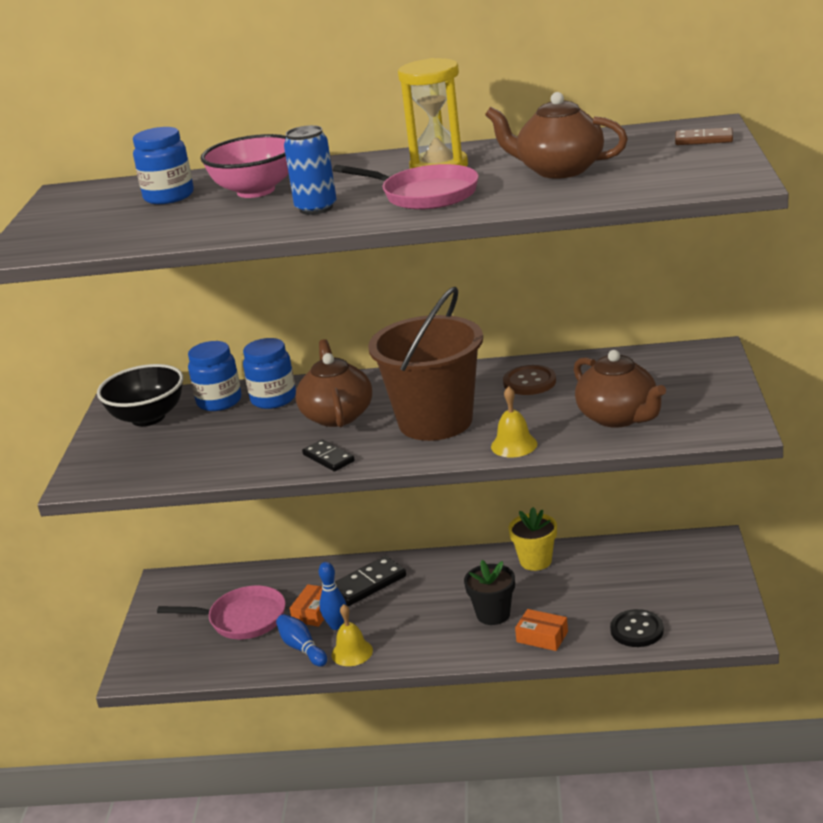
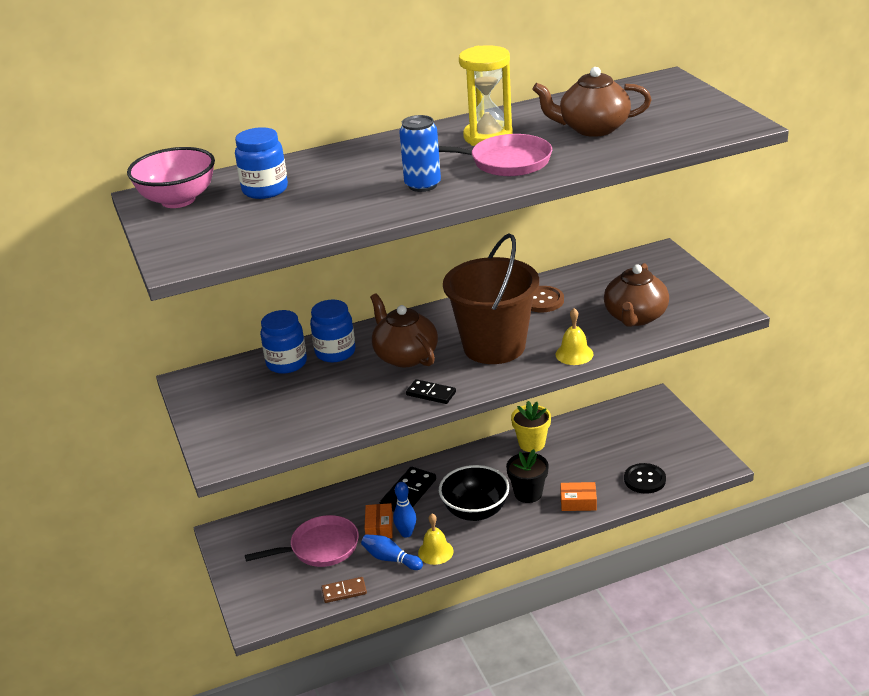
camera: 25 degrees left, 5 degrees up
black bowl [97,364,183,426] -> black bowl moved to [439,465,509,521]
pink bowl [201,134,289,198] -> pink bowl moved to [127,147,215,208]
brown teapot [574,350,666,428] -> brown teapot turned 75 degrees clockwise [604,263,669,327]
brown domino [675,128,733,145] -> brown domino moved to [321,577,367,603]

